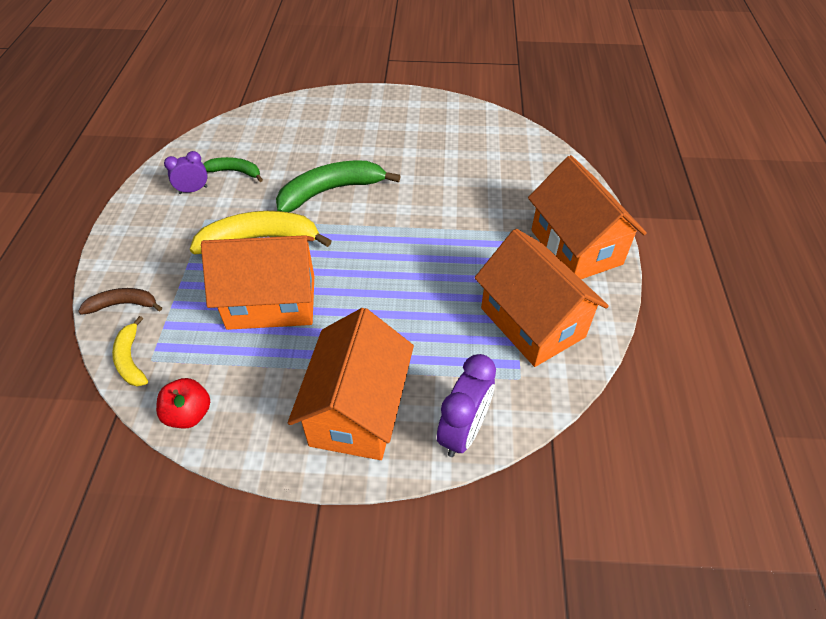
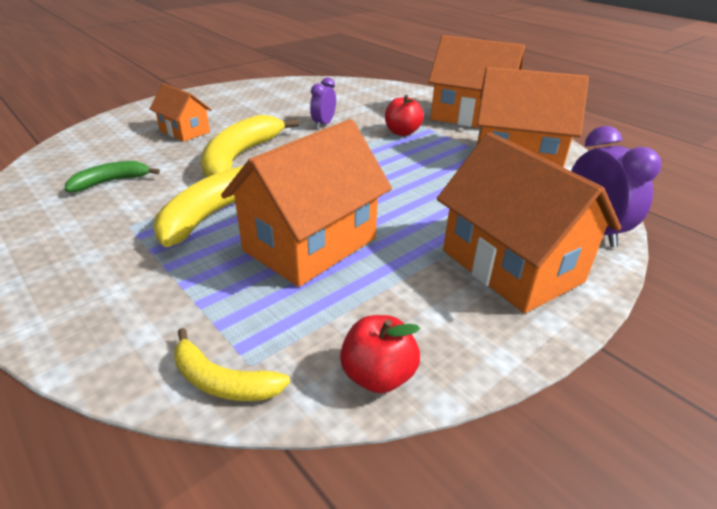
camera: 45 degrees left, 15 degrees down
brown banana [78,288,162,315] -> none
purple clock [164,151,208,194] -> purple clock moved to [310,77,336,129]
green banana [276,161,401,212] -> yellow banana [201,115,299,177]
none -> orange house [149,83,212,142]
none -> red apple [385,94,424,136]

